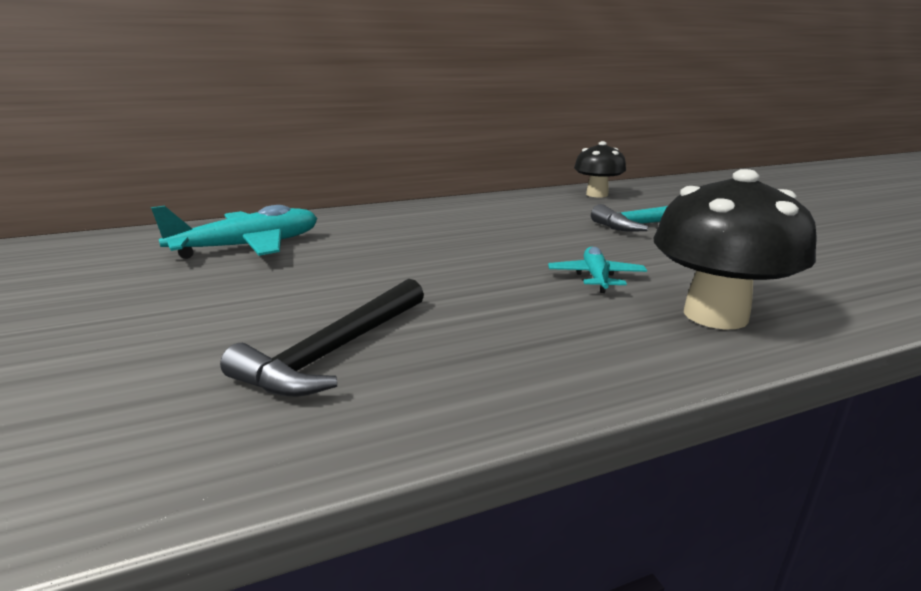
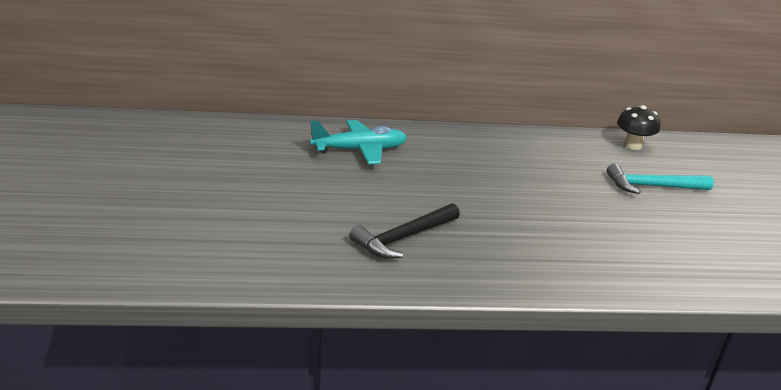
camera: 15 degrees right, 5 degrees up
turquoise plane [548,247,647,293] -> none
black mushroom [654,169,817,329] -> none

